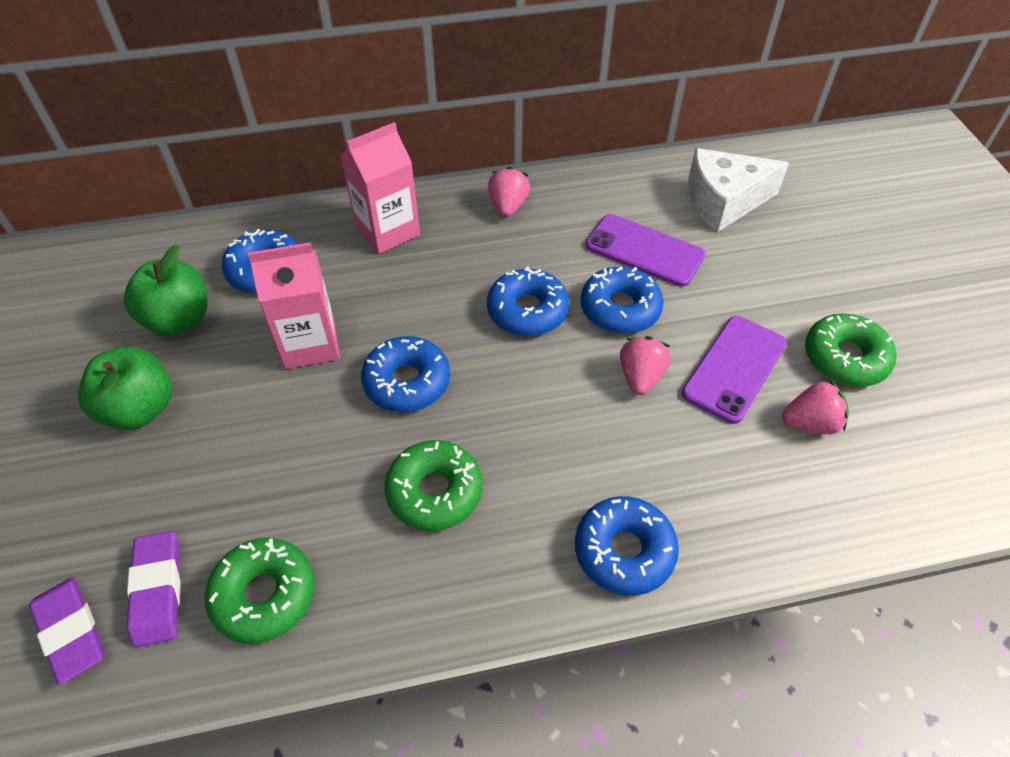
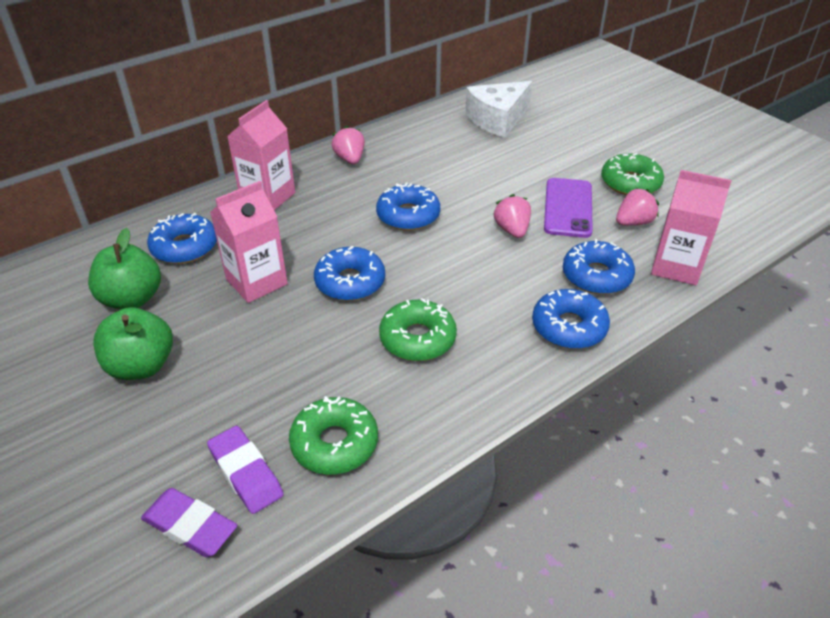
camera: 25 degrees left, 10 degrees down
blue donut [581,267,664,334] -> blue donut moved to [563,239,635,294]
purple phone [586,214,706,287] -> none
none -> pink carton [651,170,732,285]

